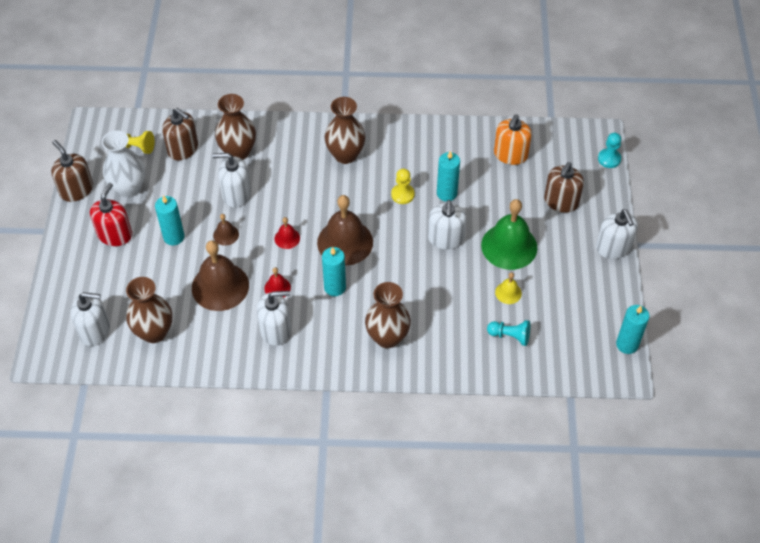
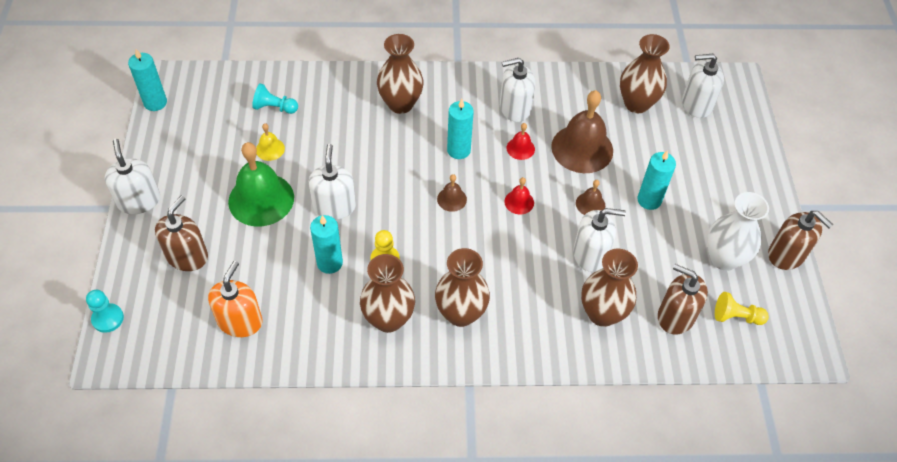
camera: 175 degrees right, 0 degrees up
red soap dispenser [90,183,132,246] -> none
brown bell [317,195,373,266] -> brown bell [437,174,467,212], size x0.46
none -> brown vase [360,254,415,333]

